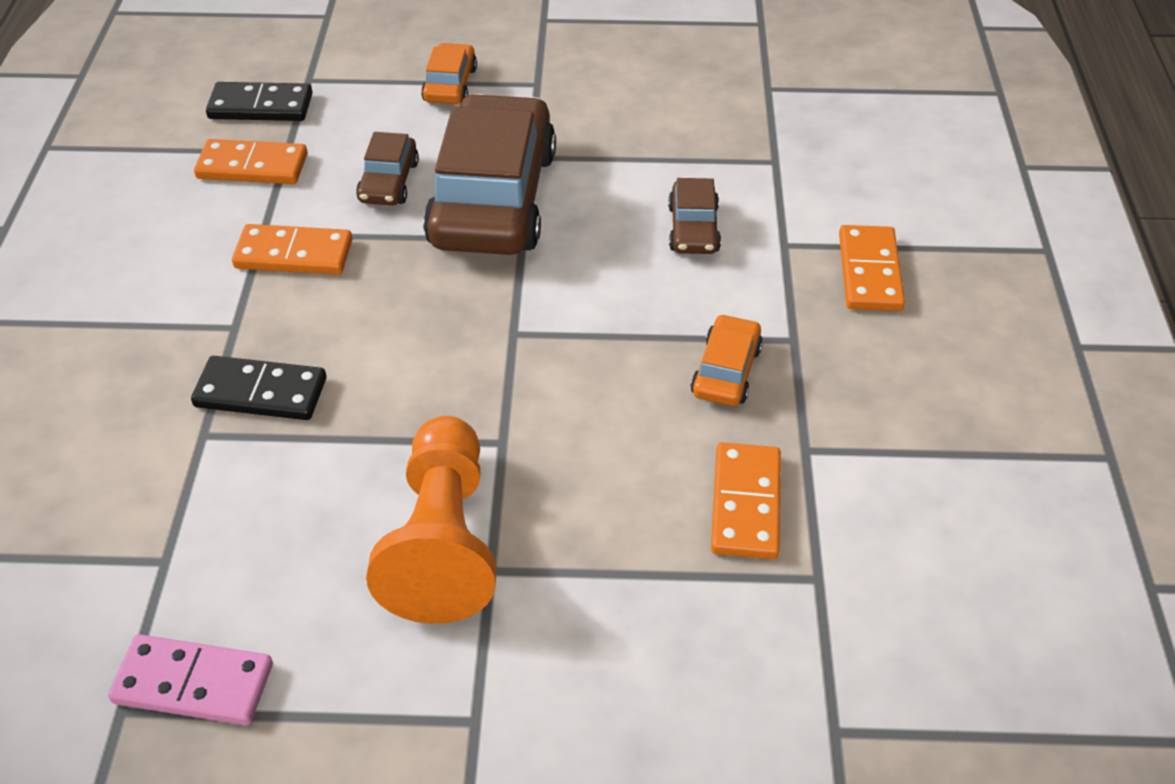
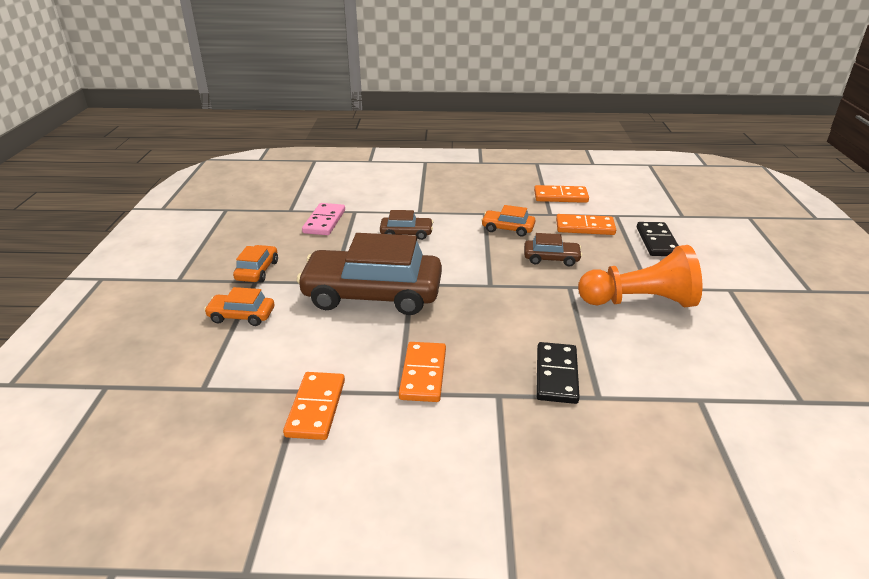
camera: 90 degrees left, 15 degrees down
pink domino [108,634,273,725] -> pink domino moved to [302,203,345,235]
black domino [206,82,313,121] -> black domino moved to [637,222,679,256]
brown car [356,132,419,205] -> brown car moved to [524,233,582,266]
orange domino [839,225,905,311] -> orange domino moved to [534,185,589,203]
none -> orange car [233,245,278,282]

